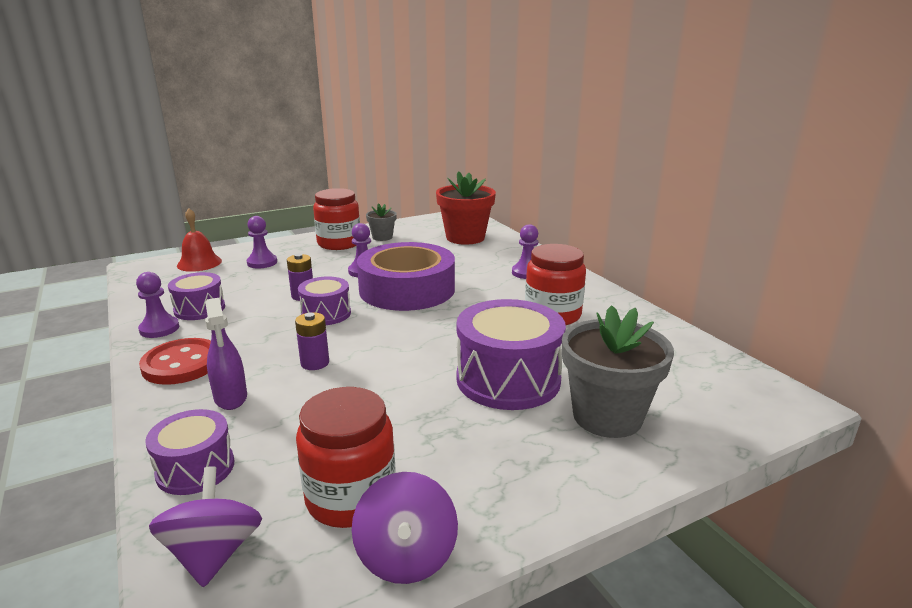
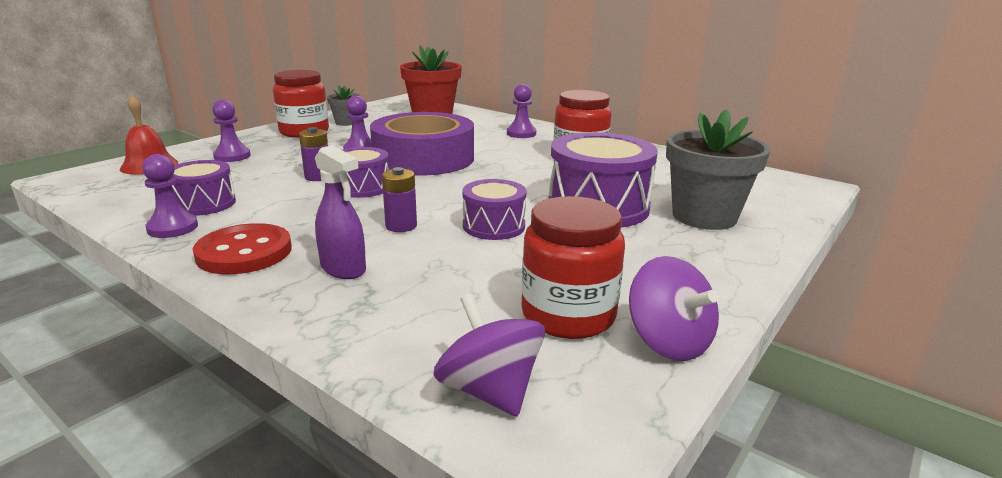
camera: 25 degrees left, 0 degrees up
purple drum [145,409,234,495] -> purple drum moved to [462,179,527,240]

